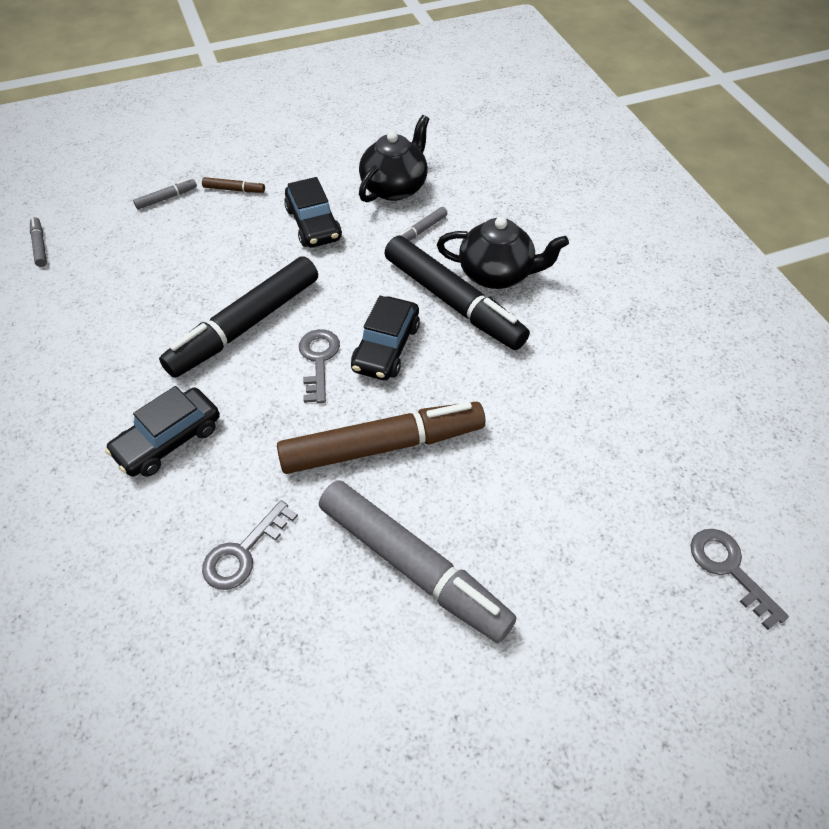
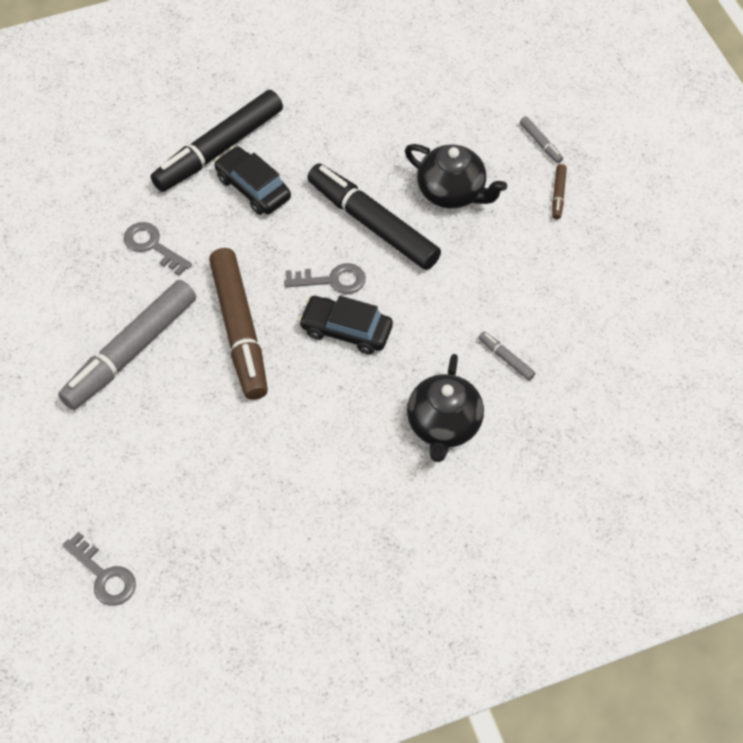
camera: 90 degrees right, 5 degrees up
grey marker [30,217,47,267] -> none
black car [284,177,342,247] -> none
black teapot [359,115,429,202] -> black teapot moved to [405,144,507,209]
black marker [384,236,530,350] -> black marker moved to [151,90,283,192]
grey key [690,529,789,630] -> grey key turned 75 degrees clockwise [63,532,136,606]

